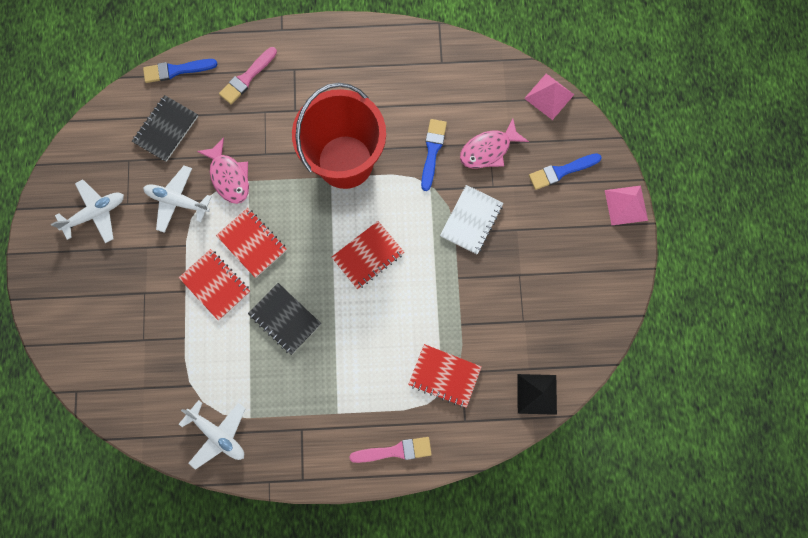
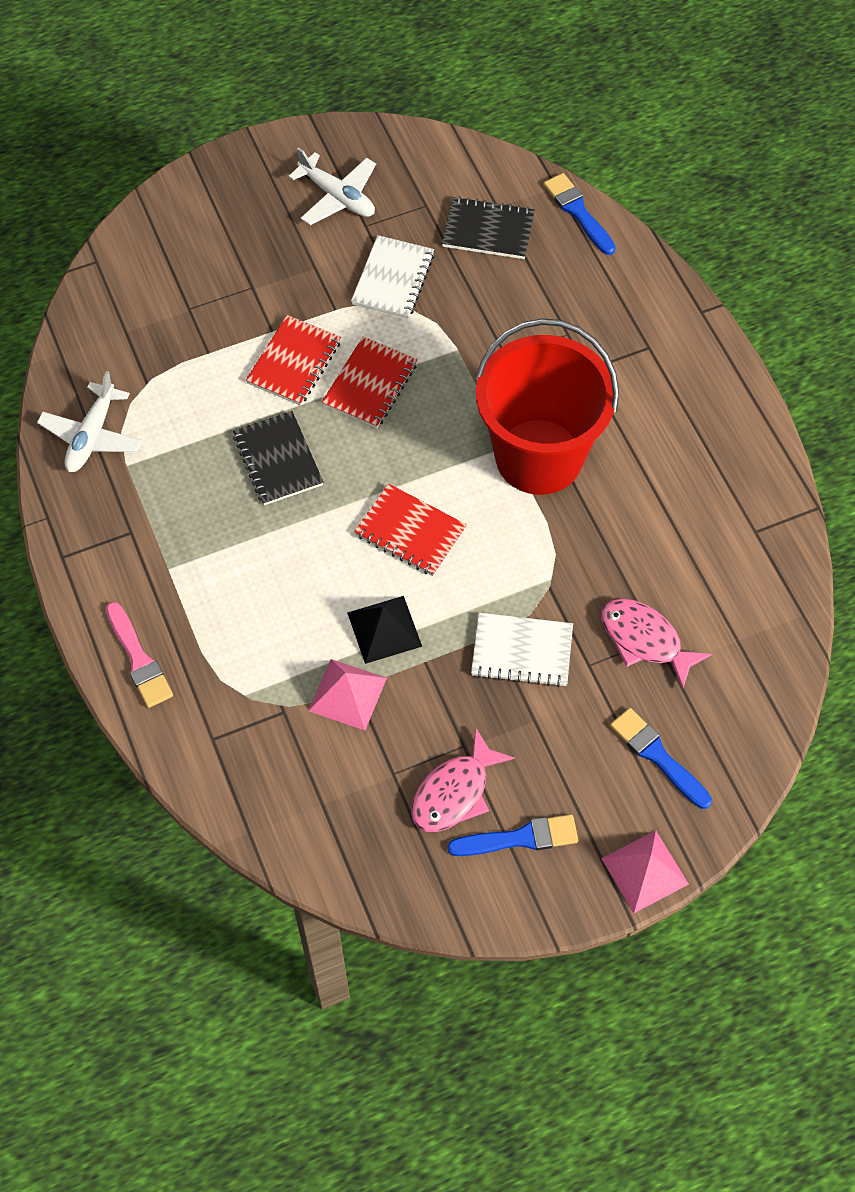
camera: 70 degrees right, 15 degrees down
white plane [143,166,212,233] -> white notebook [351,235,435,319]
pink fish [197,137,249,204] -> pink fish moved to [411,729,515,832]
pink brush [219,47,277,104] -> none
black notebook [248,283,321,355] -> black notebook turned 45 degrees counterclockwise [233,411,323,505]
red notebook [408,344,482,408] -> none
blue brush [421,119,447,191] -> blue brush moved to [448,814,578,856]
black pyramid [517,374,557,415] -> black pyramid moved to [347,596,422,664]
pink pyramid [524,73,574,120] -> pink pyramid moved to [308,659,387,730]

